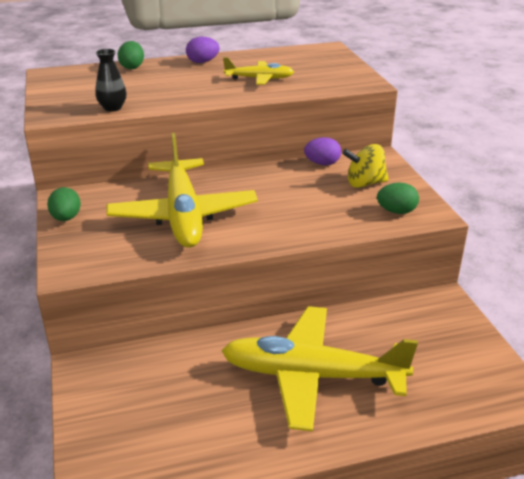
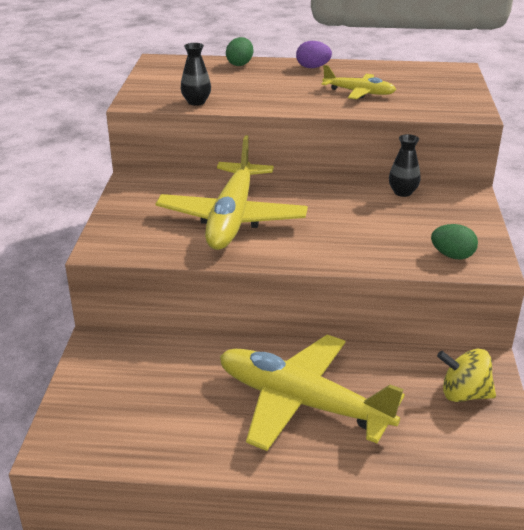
camera: 20 degrees right, 0 degrees up
green egg [47,187,81,221] -> none
purple egg [304,137,341,165] -> black vase [389,134,421,197]
yellow spinning top [342,144,389,188] -> yellow spinning top moved to [437,349,496,402]

